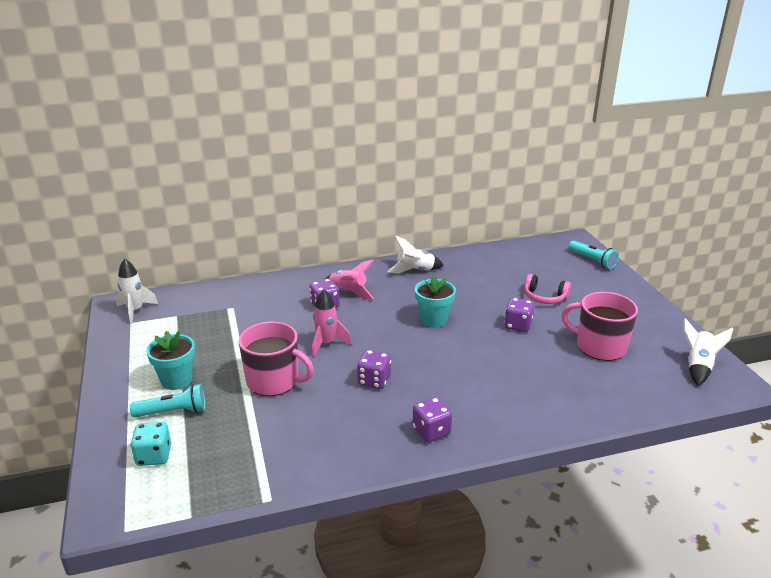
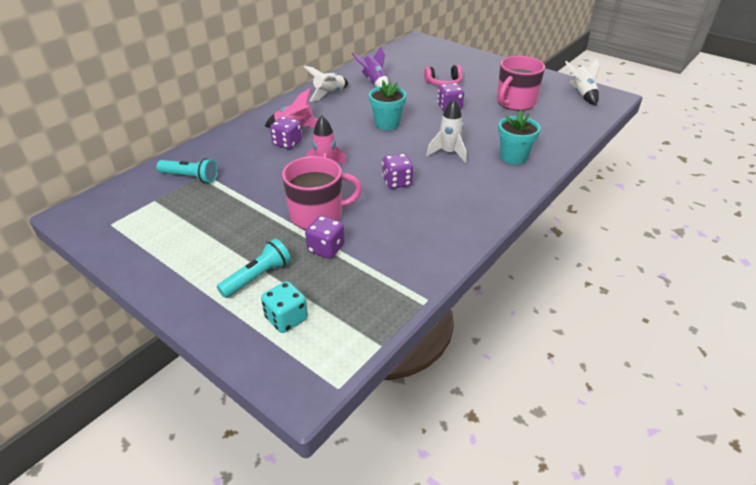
camera: 35 degrees left, 10 degrees up
white rocket [116,258,158,324] -> white rocket moved to [426,99,467,163]
turquoise flower pot [146,331,195,390] -> turquoise flower pot moved to [498,110,540,164]
purple dice [413,397,452,442] -> purple dice moved to [305,216,345,259]
pink mug [561,292,638,361] -> pink mug turned 45 degrees counterclockwise [497,56,545,111]
turquoise flashlight [568,241,619,269] -> turquoise flashlight moved to [157,158,218,183]
none -> purple rocket [352,46,388,87]

